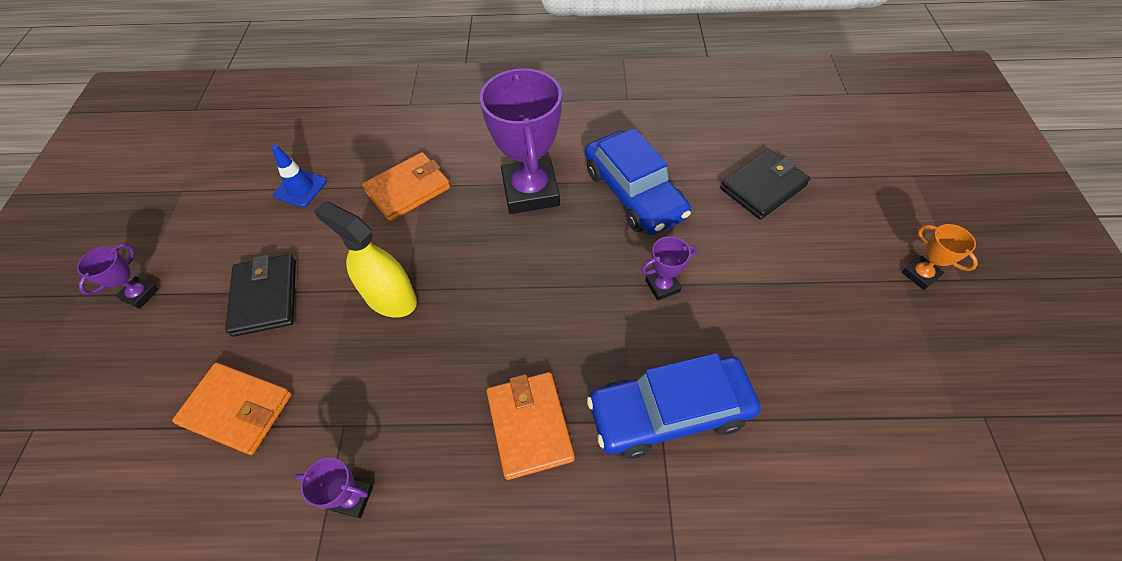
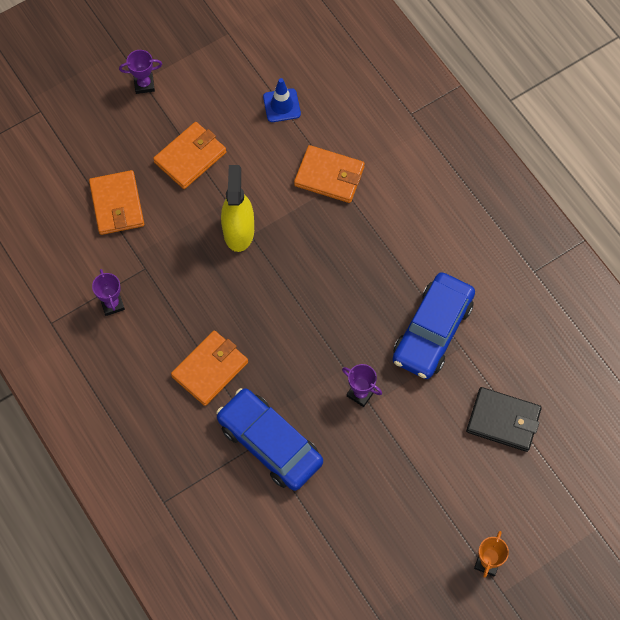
camera: 55 degrees right, 10 degrees up
black wallet [225,254,296,337] -> orange wallet [153,122,226,189]
purple trophy [480,68,562,214] -> none

